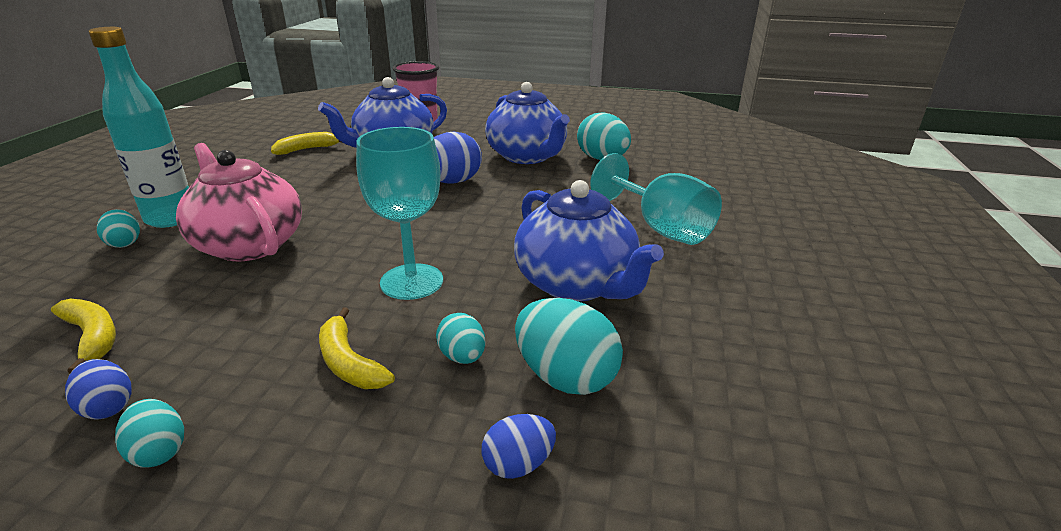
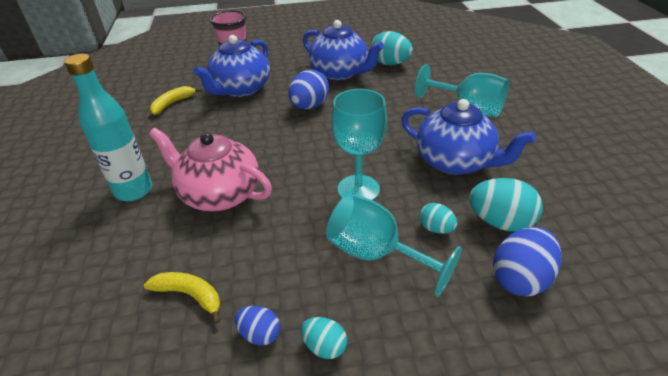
camera: 20 degrees left, 10 degrees up
turquoise egg [97,209,140,248] -> none
yellow banana [319,307,395,389] -> turquoise goblet [326,194,462,297]
blue egg [481,414,556,479] -> blue egg [493,227,561,296], size x1.77

